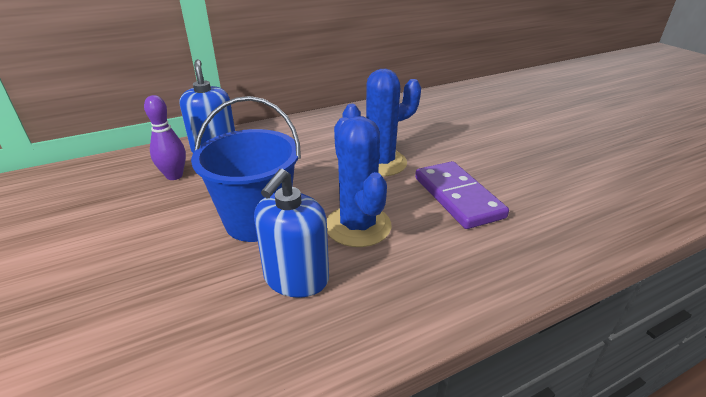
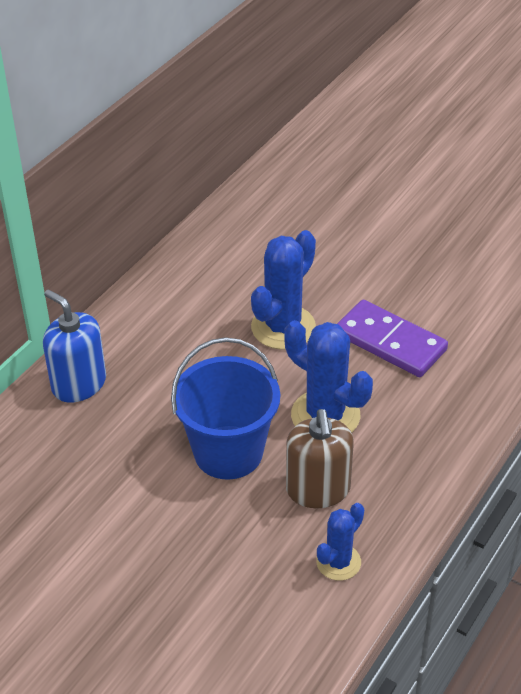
camera: 30 degrees left, 10 degrees up
purple bowling pin [144,95,186,180] -> none
blue soap dispenser [254,169,329,298] -> brown soap dispenser [286,409,354,508]
none -> blue cactus [316,503,364,581]

